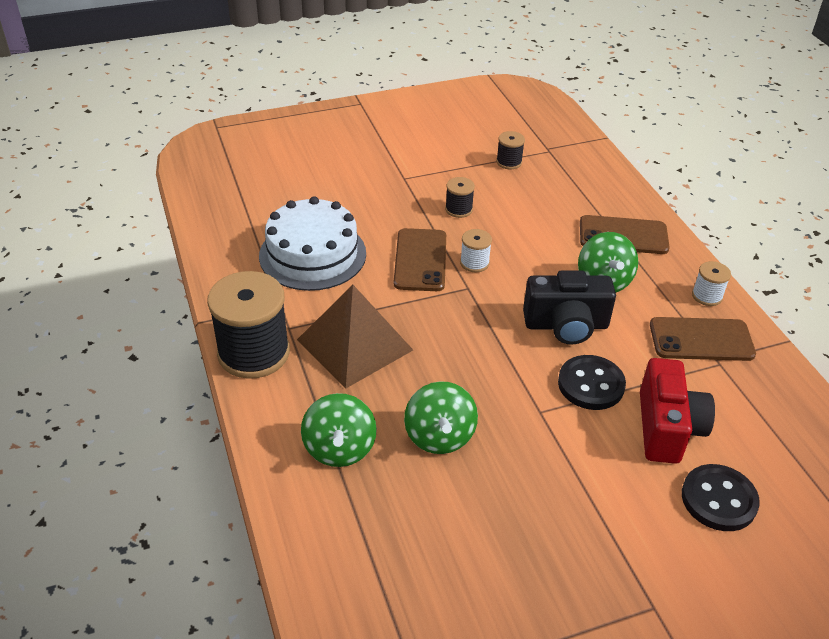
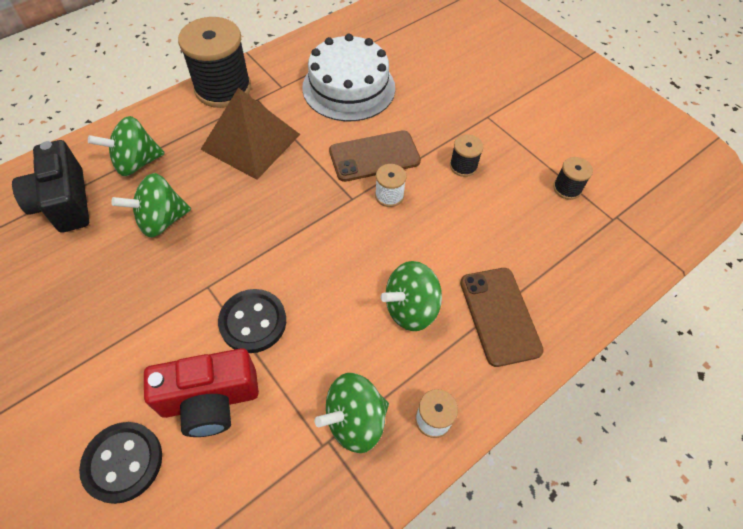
camera: 70 degrees right, 15 degrees up
black camera [523,270,616,345] -> black camera moved to [12,140,89,233]
brown phone [650,317,756,361] -> green spinning top [315,373,389,453]

